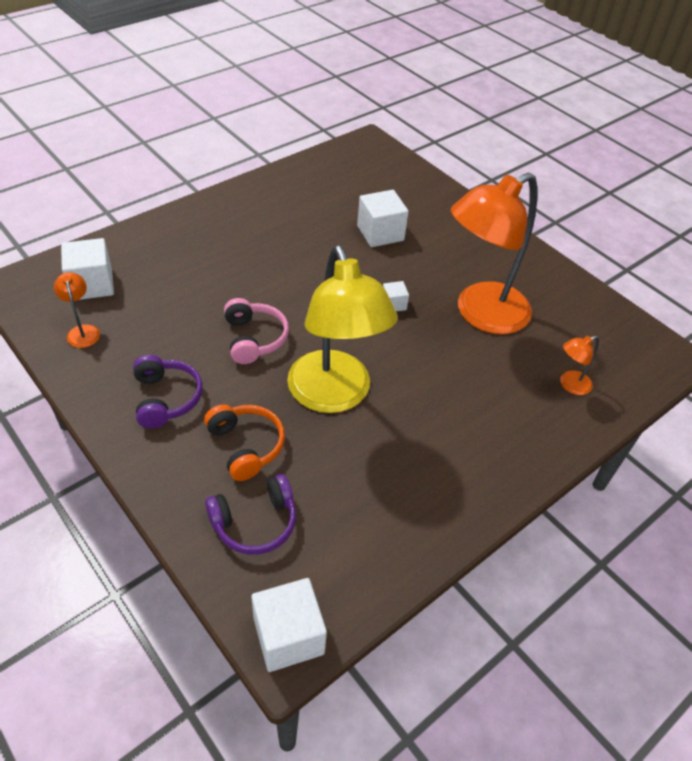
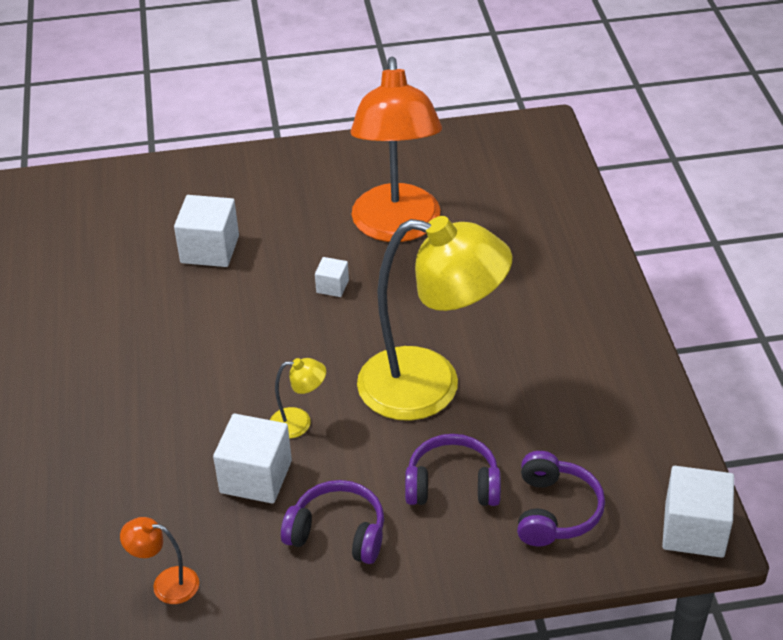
camera: 55 degrees left, 5 degrees down
white cube [61,238,114,300] -> white cube moved to [213,414,292,503]
orange headphones [204,404,285,481] -> purple headphones [405,434,501,506]
pink headphones [224,298,289,364] -> yellow lamp [270,358,326,439]
orange lamp [560,335,599,395] -> none

